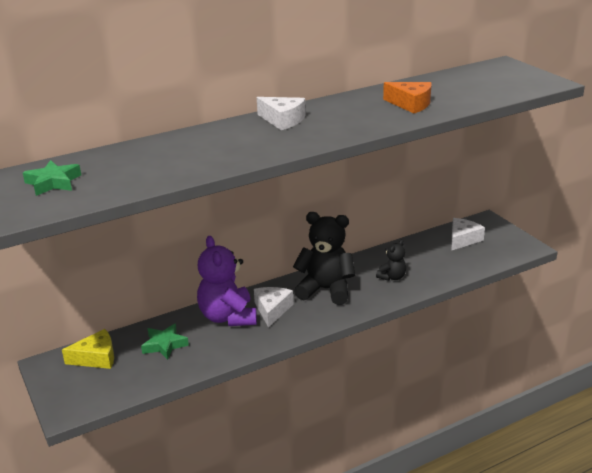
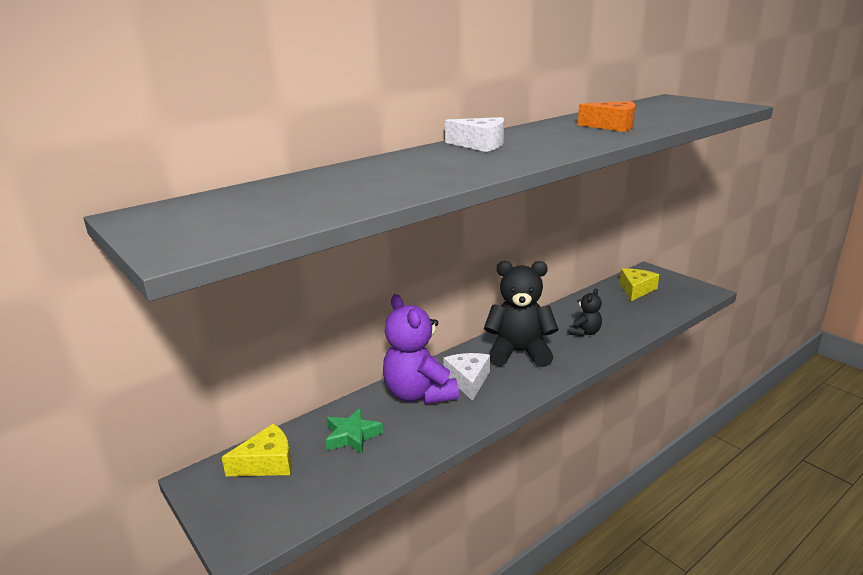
camera: 10 degrees left, 5 degrees down
green star [23,160,81,196] -> none
white cheese [451,218,485,251] -> yellow cheese [620,268,659,301]

